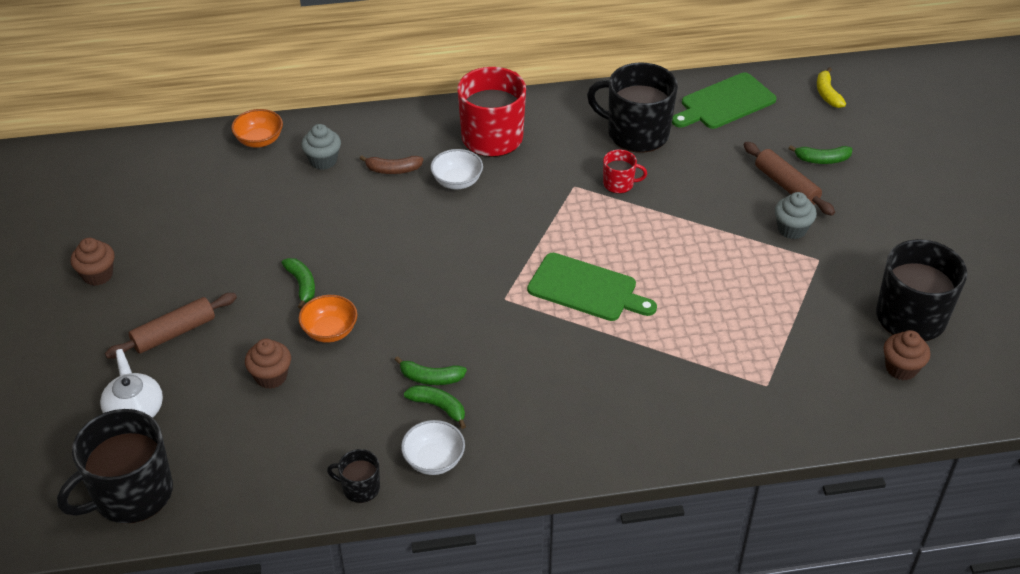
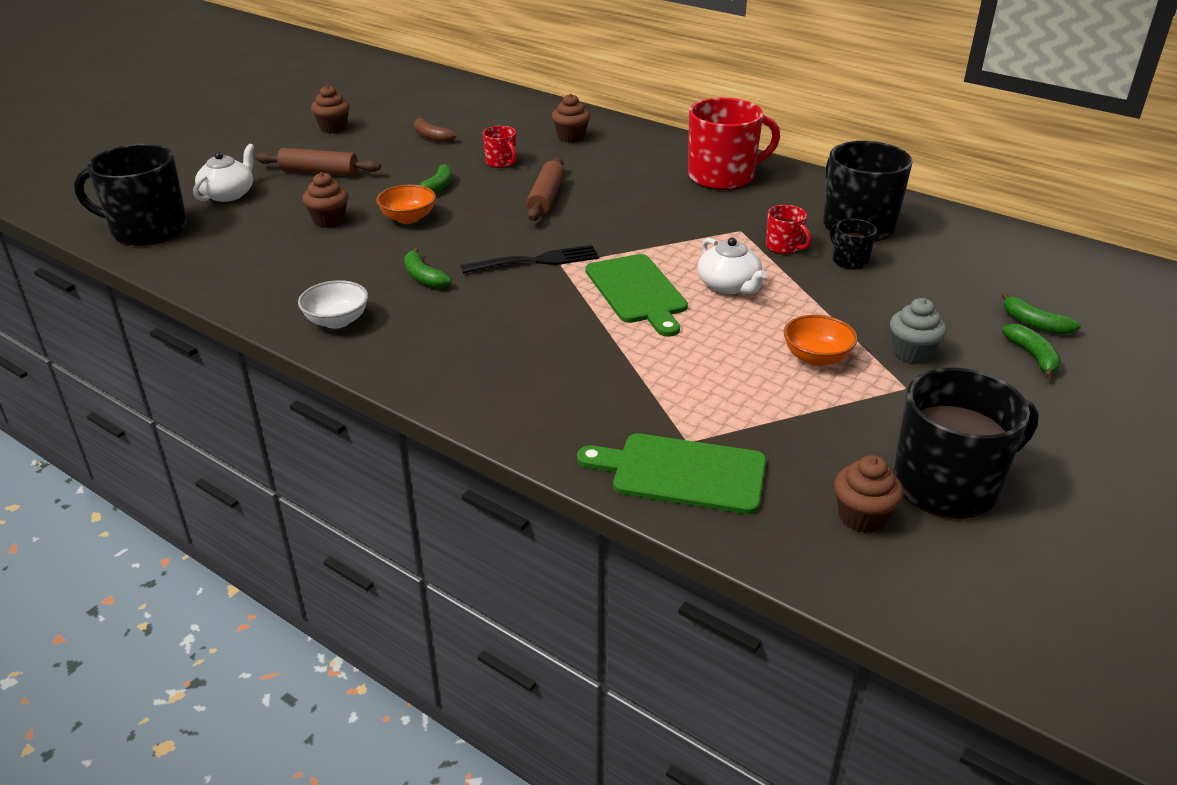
camera: 45 degrees right, 10 degrees down
orange bowl [231,109,283,148] -> orange bowl moved to [784,315,858,366]
grey cupcake [301,124,341,170] -> brown cupcake [552,94,590,143]
black mug [327,449,380,503] -> black mug moved to [830,219,877,270]
brown banana [360,155,424,174] -> brown banana moved to [414,117,456,143]
green banana [404,385,466,429] -> green banana moved to [1002,324,1061,379]
white bowl [430,149,483,189] -> none
green cutting board [672,72,776,129] -> green cutting board moved to [577,433,766,514]
brown rolling pin [743,142,835,216] -> brown rolling pin moved to [526,157,565,221]
yellow banana [817,67,846,108] -> none
none -> black fork [460,245,599,274]
none -> red mug [483,126,516,168]
none -> white teapot [698,237,767,294]

